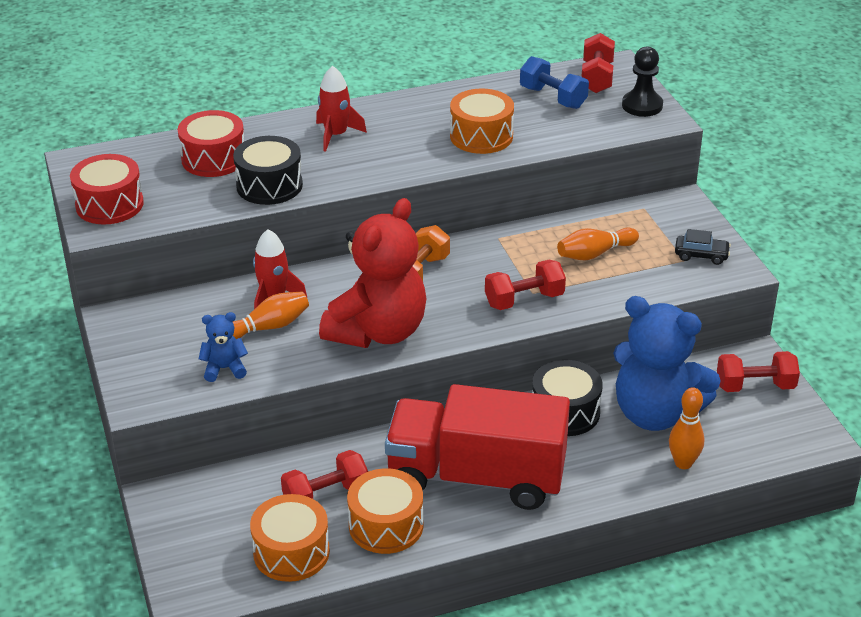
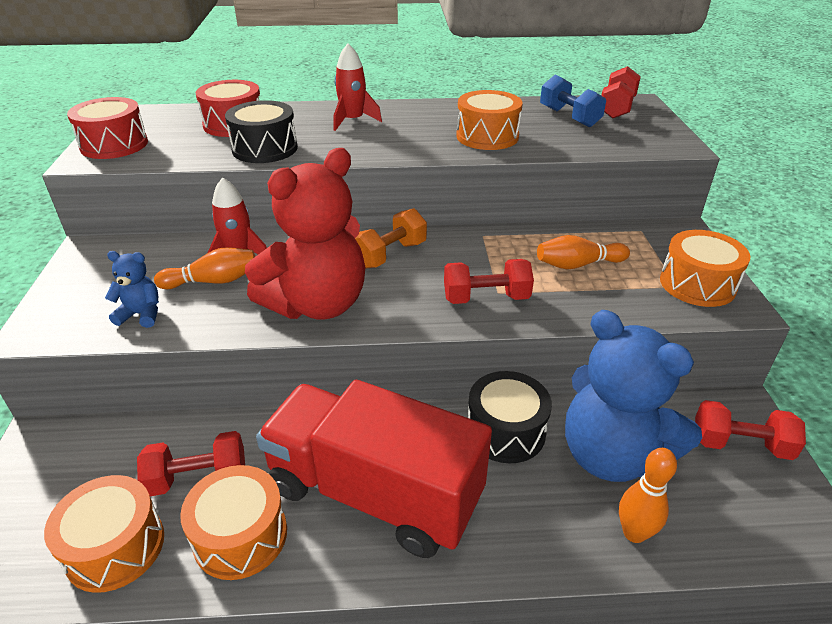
camera: 15 degrees right, 0 degrees up
black pawn [622,47,663,117] -> none
black car [675,229,731,265] -> orange drum [660,230,750,307]

